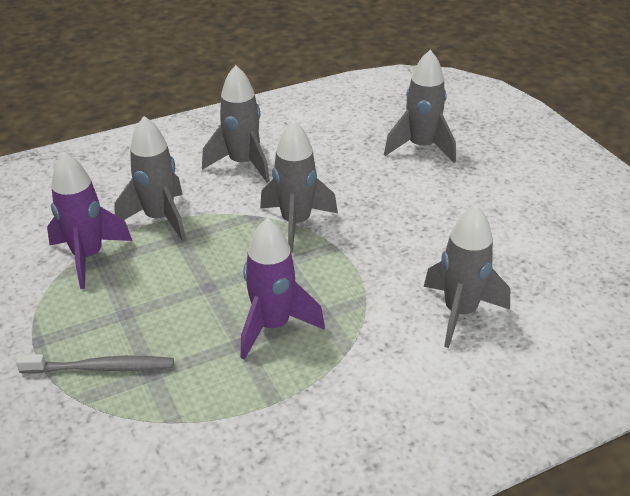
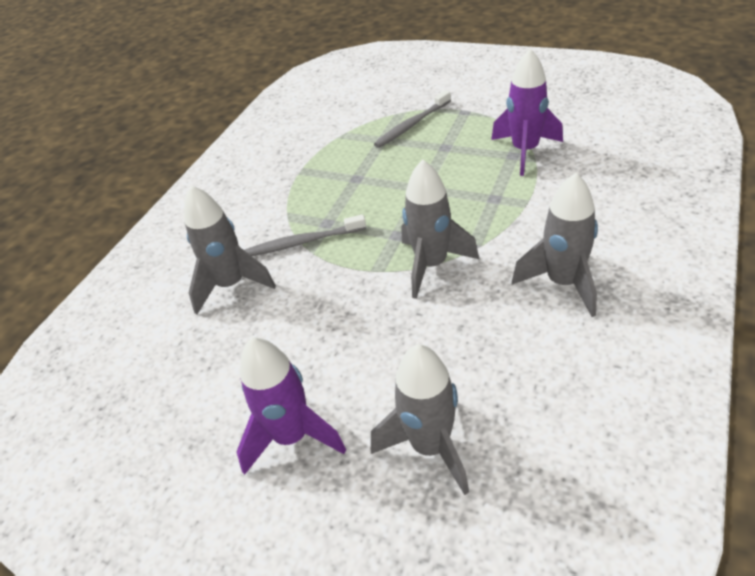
camera: 145 degrees right, 5 degrees up
grey rocket [114,116,186,242] -> none
purple rocket [241,218,325,360] -> purple rocket moved to [237,337,346,475]
none -> grey toothbrush [244,214,366,256]

